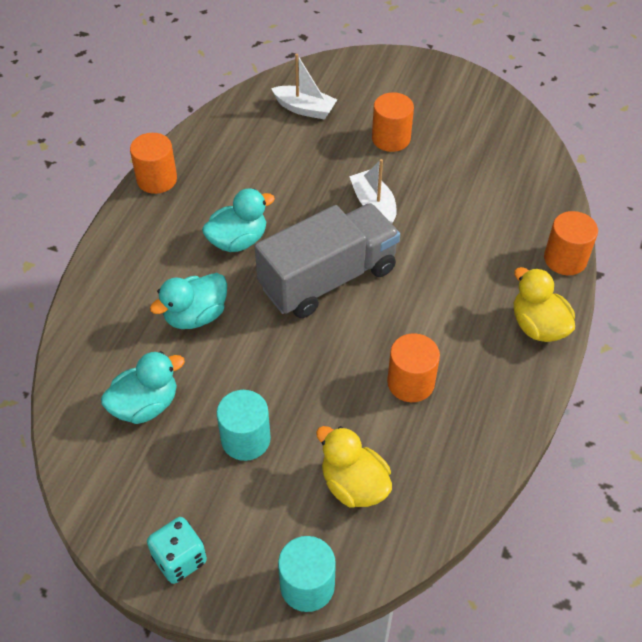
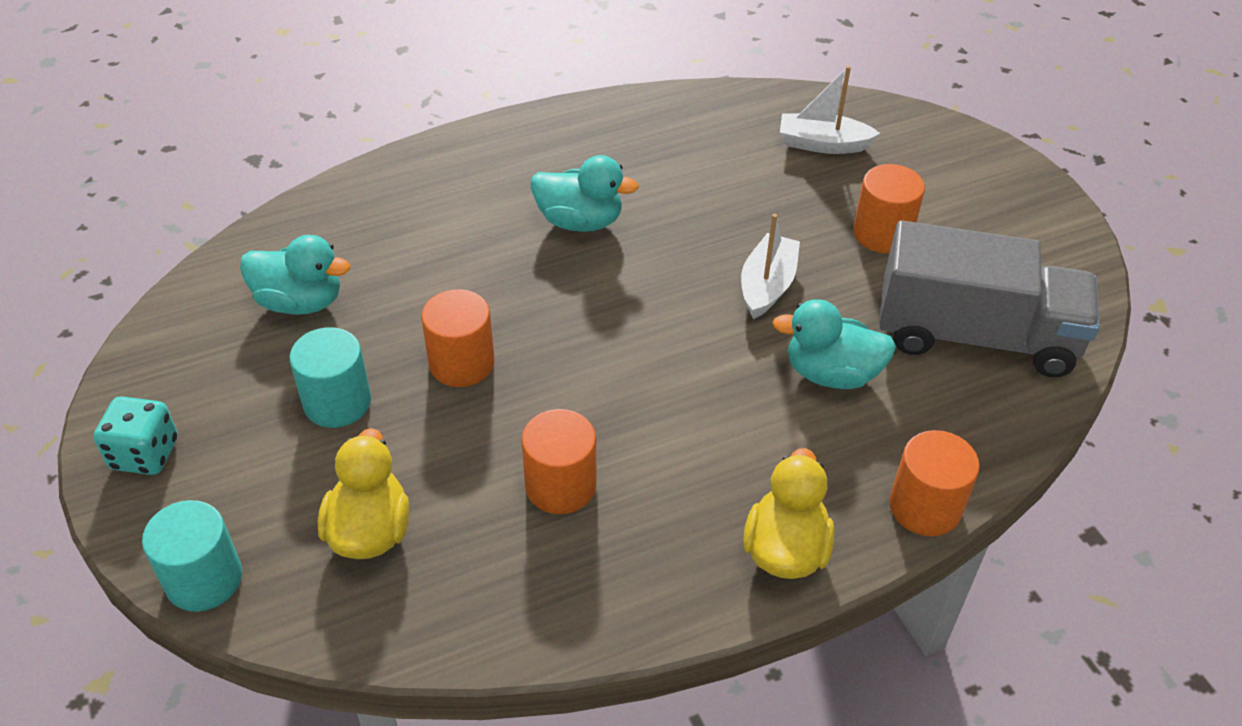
camera: 45 degrees right, 5 degrees down
orange cylinder [130,133,177,194] -> orange cylinder moved to [421,289,495,387]
turquoise duck [150,273,227,329] -> turquoise duck moved to [772,299,896,389]
grey truck [255,203,400,318] -> grey truck moved to [879,220,1100,377]
white boat [271,54,337,120] -> white boat turned 120 degrees clockwise [780,66,880,154]

